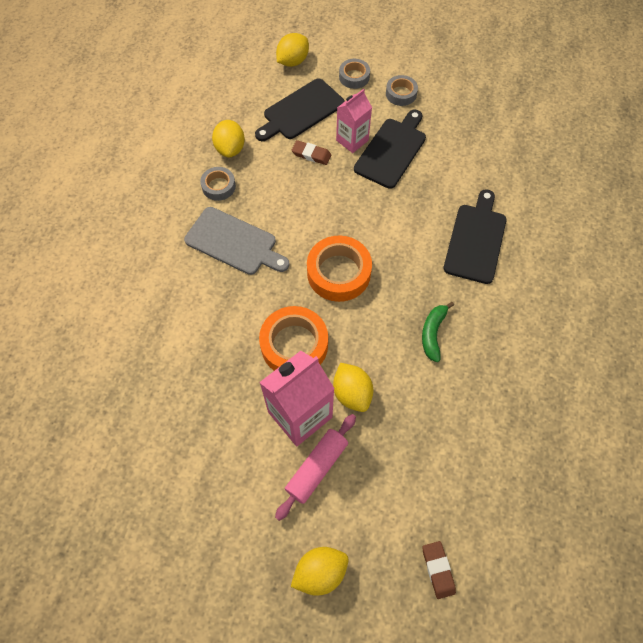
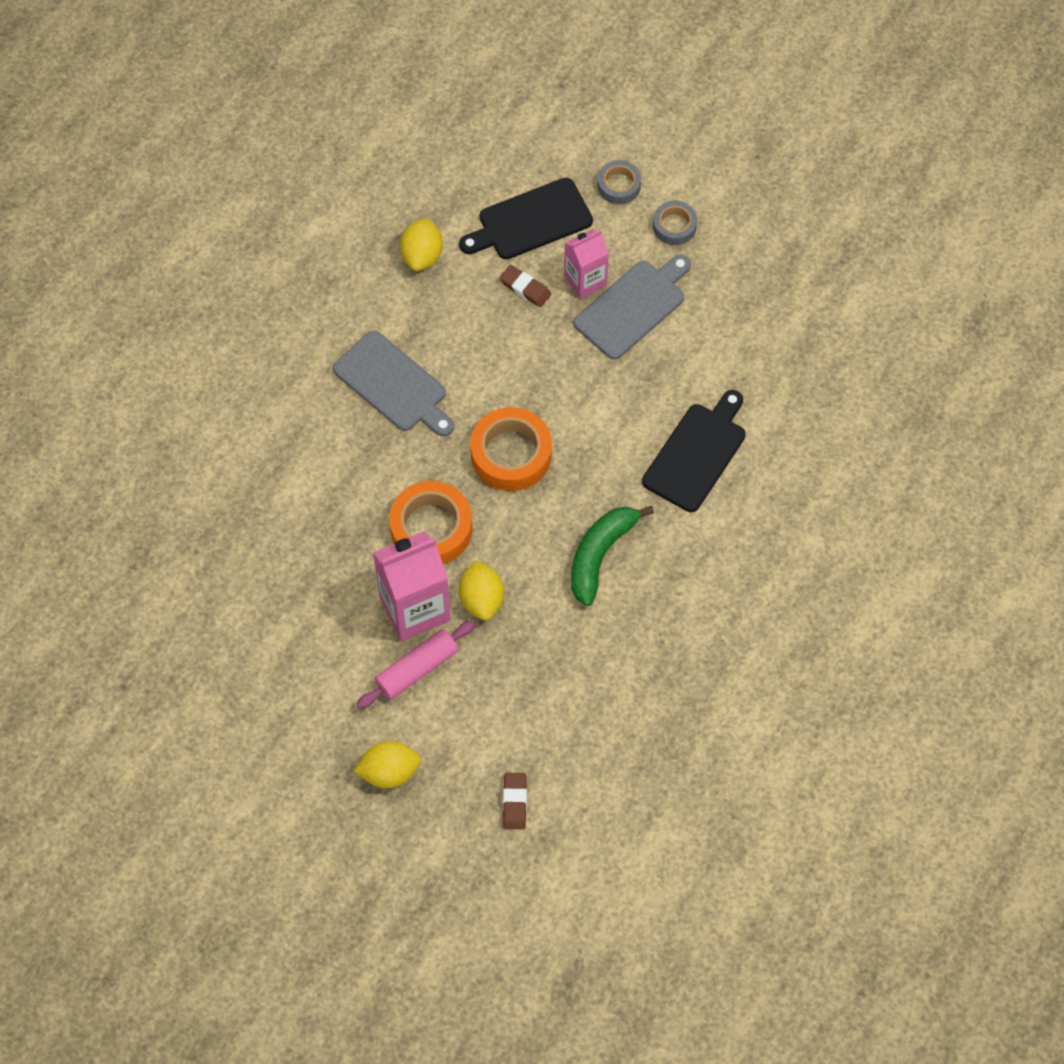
camera: 15 degrees right, 0 degrees up
grey tape [200,167,236,201] -> none
yellow lemon [276,33,309,67] -> none
black cutting board [354,110,426,189] -> grey cutting board [574,254,691,360]
green banana [422,302,454,362] -> green banana [571,506,654,606], size x1.52

